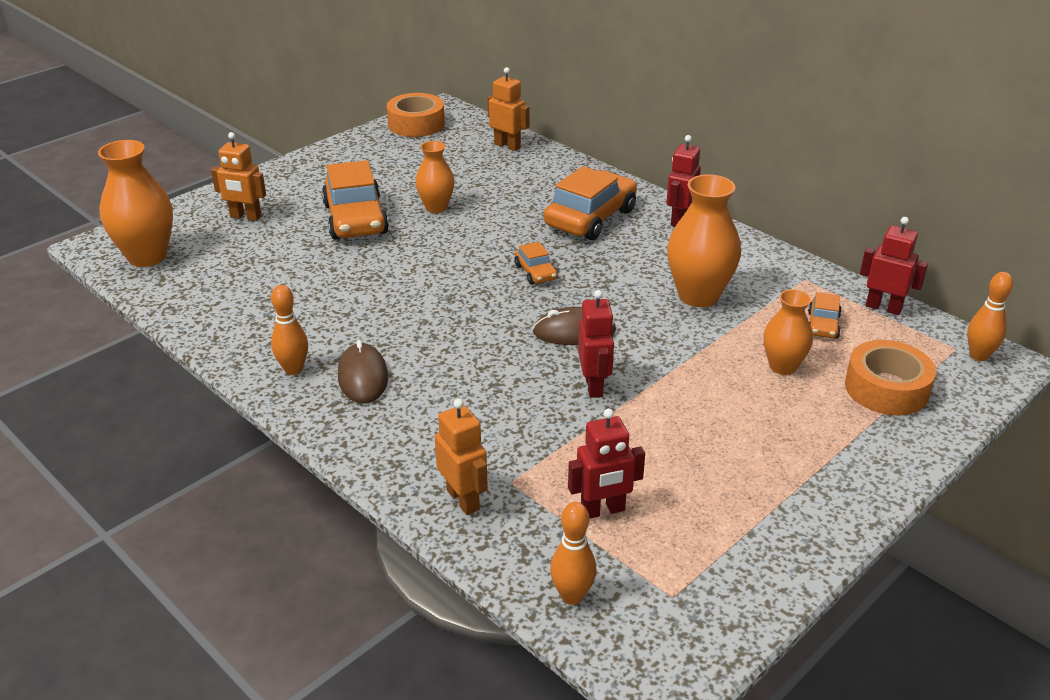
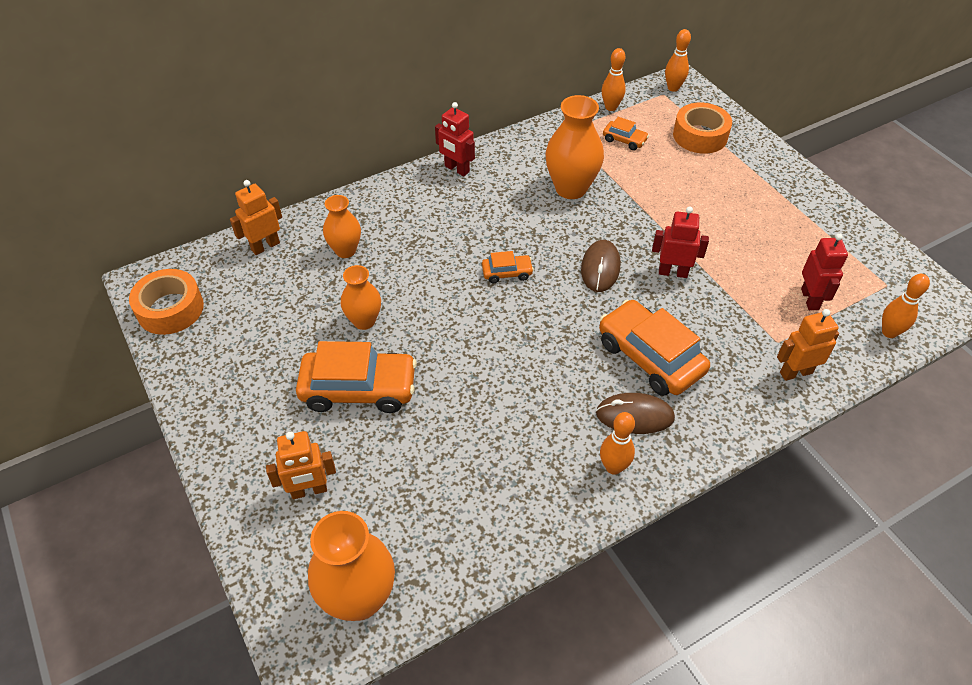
camera: 75 degrees left, 15 degrees up
orange robot [211,132,266,221] -> orange robot turned 45 degrees clockwise [266,431,336,499]
orange car [544,166,637,240] -> orange car moved to [599,300,710,396]
orange vase [763,289,813,375] -> orange vase moved to [323,195,361,258]
red robot [860,217,928,315] -> orange bowling pin [601,48,626,111]

